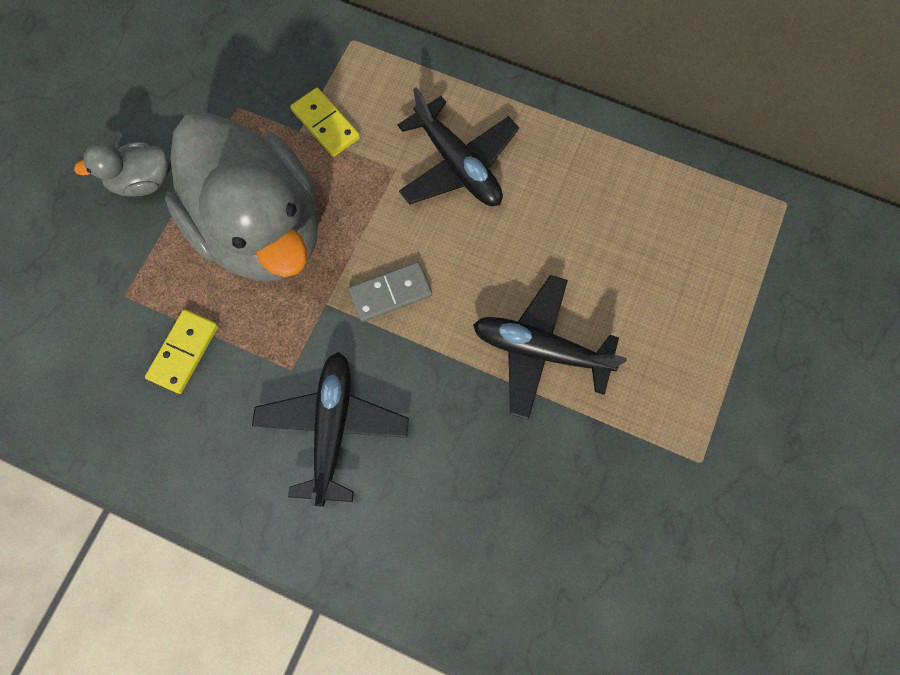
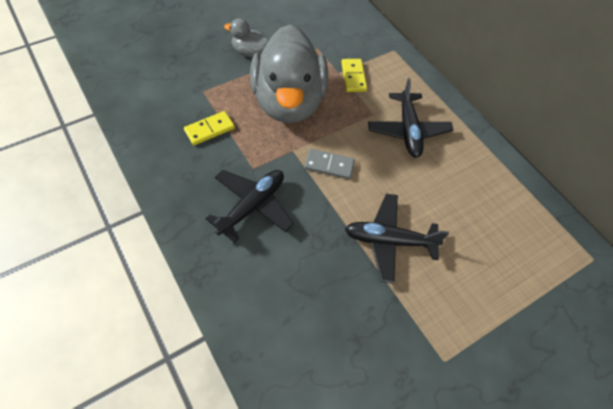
camera: 30 degrees right, 15 degrees down
black plane [473,275,627,420] -> black plane turned 45 degrees counterclockwise [345,194,449,284]

